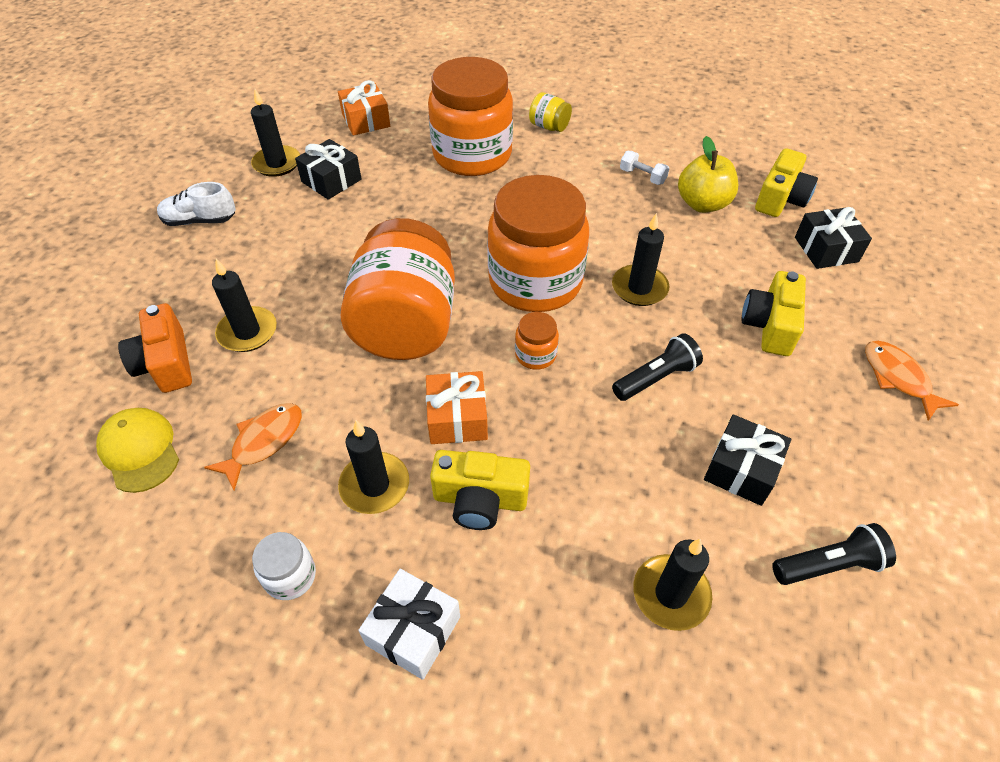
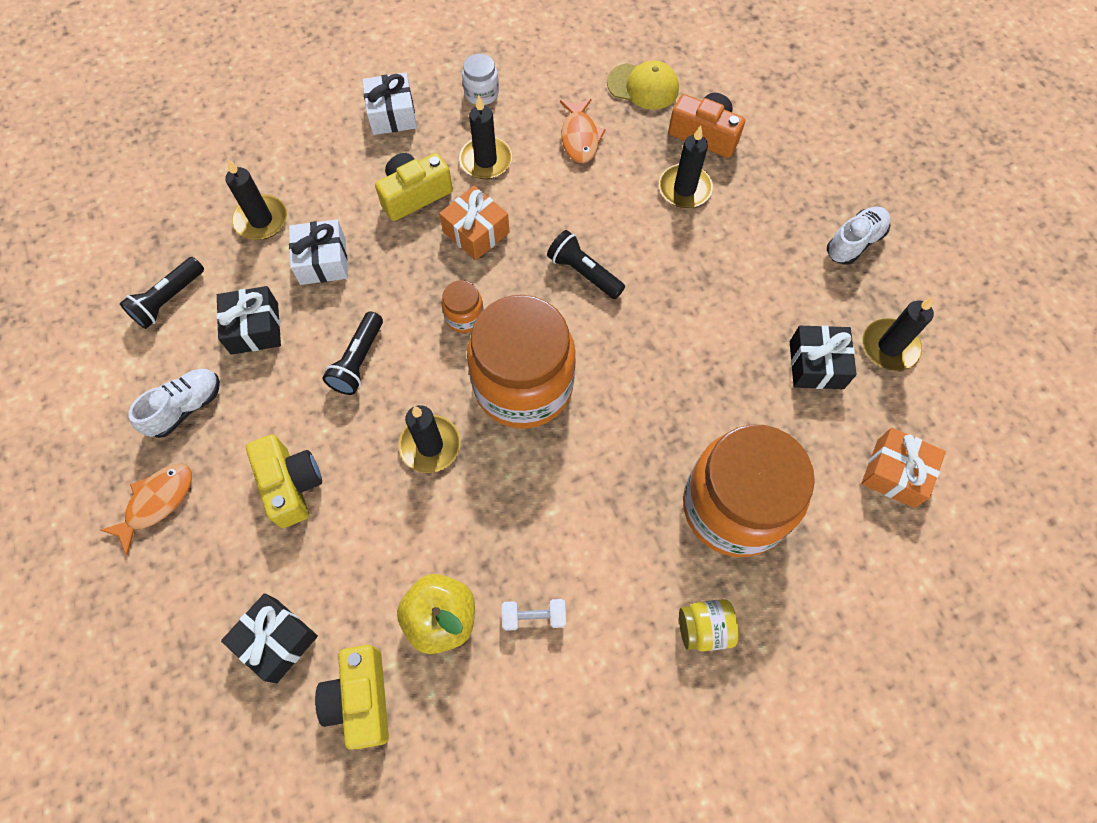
camera: 140 degrees right, 15 degrees up
orange jar [341,218,455,360] -> black flashlight [547,230,625,299]
orange fish [865,341,959,421] -> orange fish turned 75 degrees counterclockwise [101,464,192,555]
none -> white shoe [128,369,220,438]
none -> white gift [289,219,348,285]

